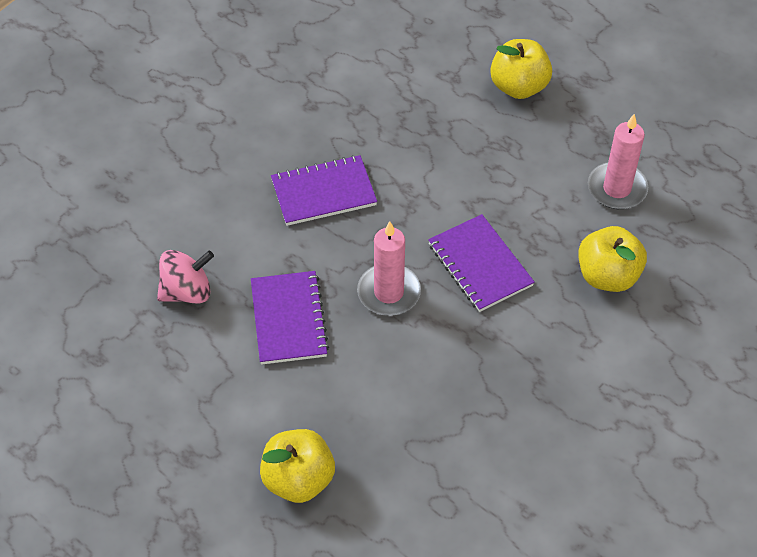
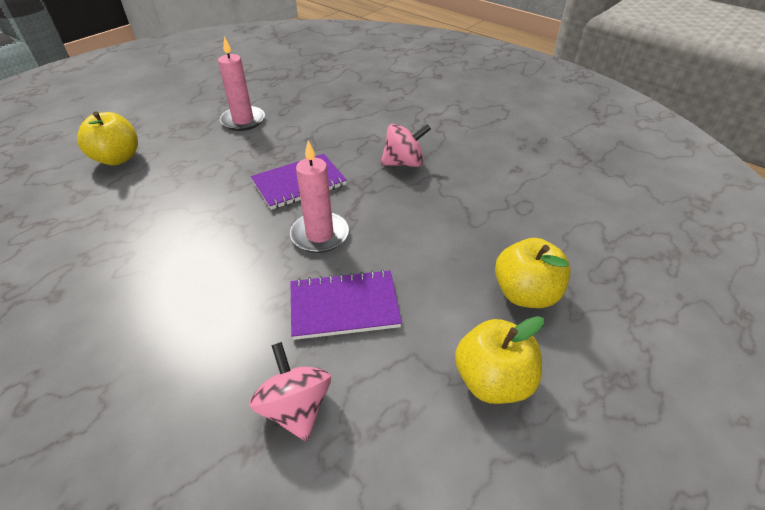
camera: 90 degrees left, 10 degrees down
purple notebook [271,155,377,226] -> none
yellow apple [578,226,647,292] -> yellow apple moved to [455,316,544,404]
none -> pink spinning top [381,124,431,167]

